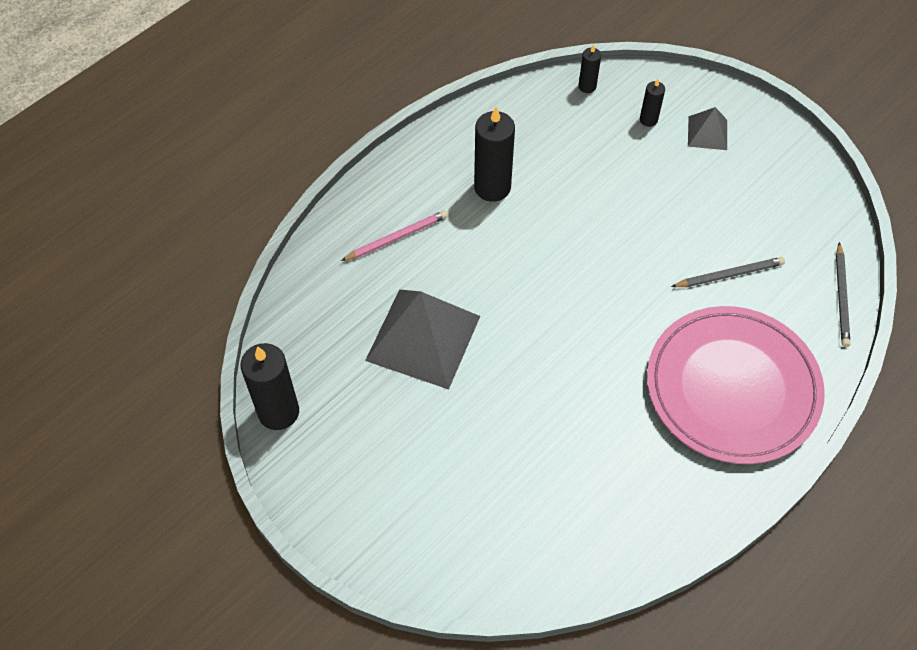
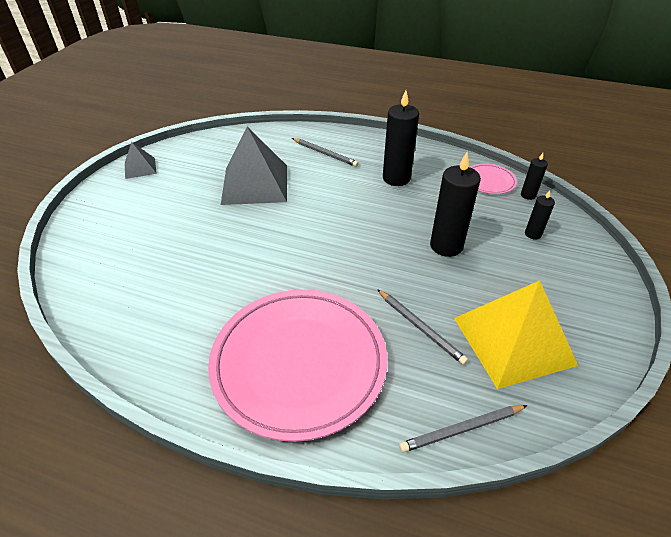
camera: 65 degrees right, 15 degrees down
black candle [240,343,299,430] -> black candle moved to [430,152,481,257]
pink pencil [341,210,448,261] -> grey pencil [292,138,359,167]
grey pyramid [688,107,727,150] -> grey pyramid moved to [125,142,157,179]
none -> yellow pyramid [454,280,578,389]
none -> pink plate [470,164,517,194]

